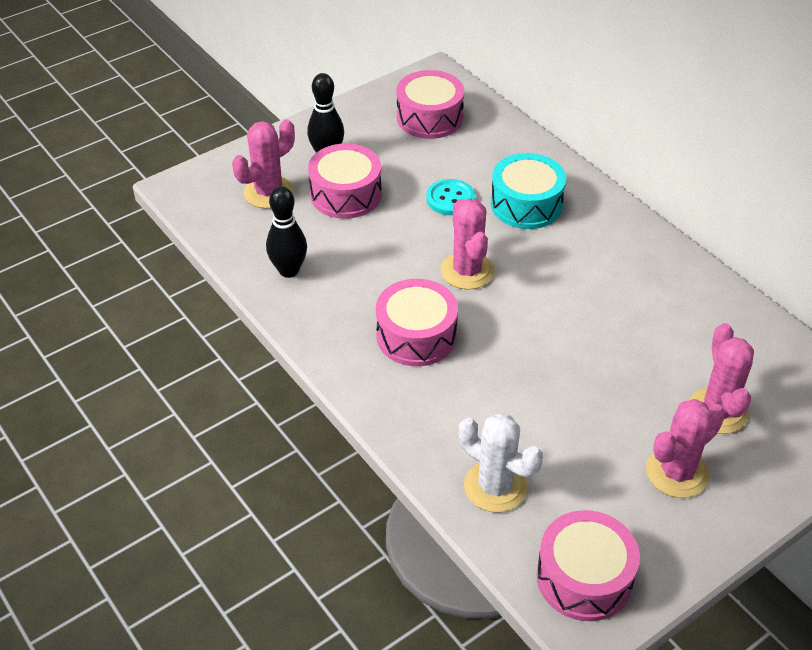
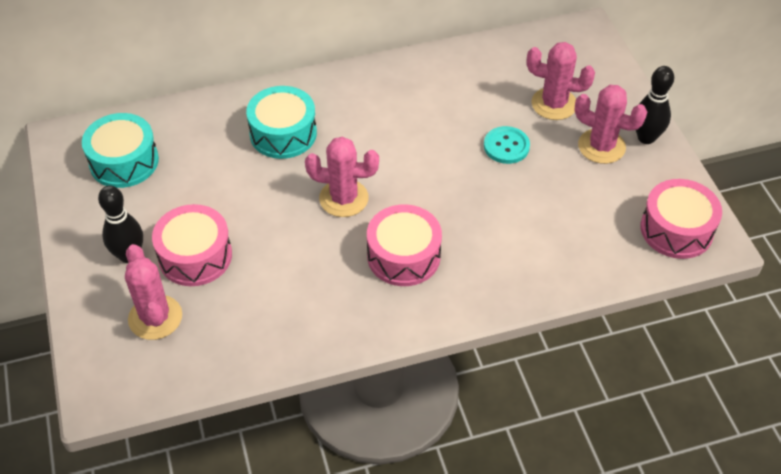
camera: 70 degrees left, 5 degrees up
black bowling pin [266,186,307,278] -> black bowling pin moved to [636,66,674,144]
pink drum [397,70,464,139] -> turquoise drum [82,113,159,188]
turquoise button [426,179,475,215] -> turquoise button moved to [484,126,530,164]
white cactus [459,413,543,512] -> none
pink cactus [646,399,725,498] -> pink cactus turned 45 degrees counterclockwise [575,85,647,164]

